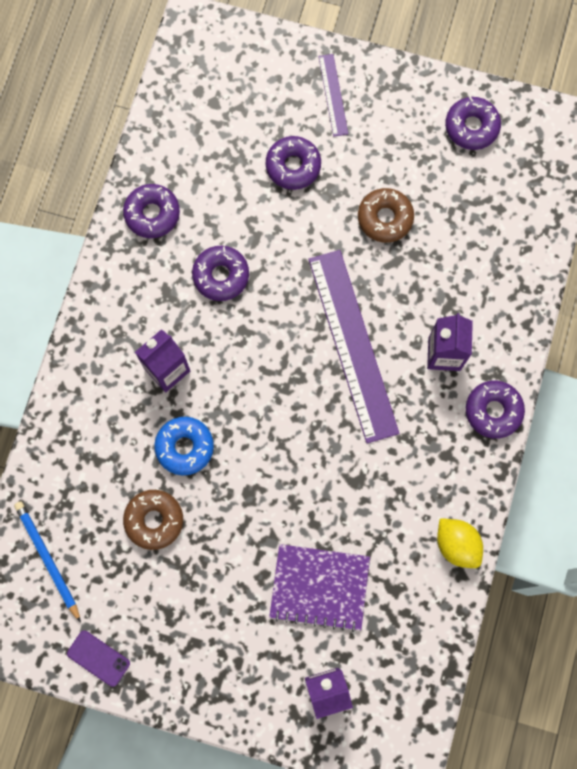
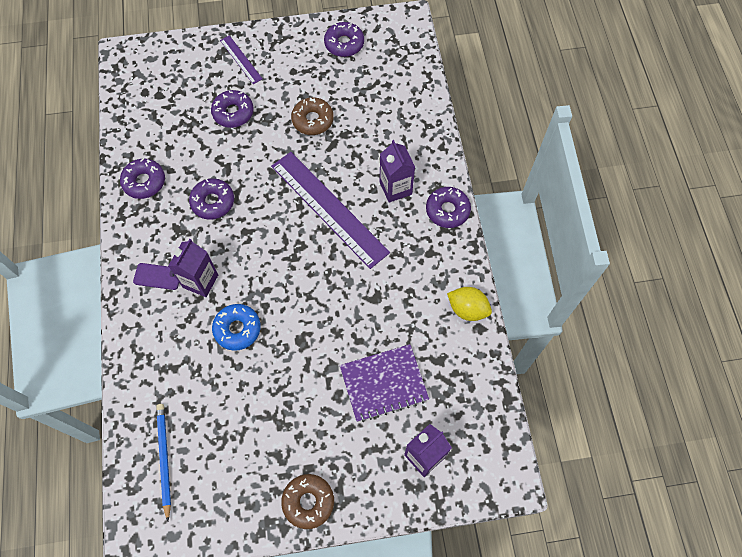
camera: 25 degrees left, 10 degrees down
blue pencil [14,501,81,623] -> blue pencil turned 45 degrees clockwise [156,404,171,522]
purple phone [67,631,130,687] -> purple phone moved to [133,263,179,290]
brown donut [123,490,183,550] -> brown donut moved to [281,474,334,529]

